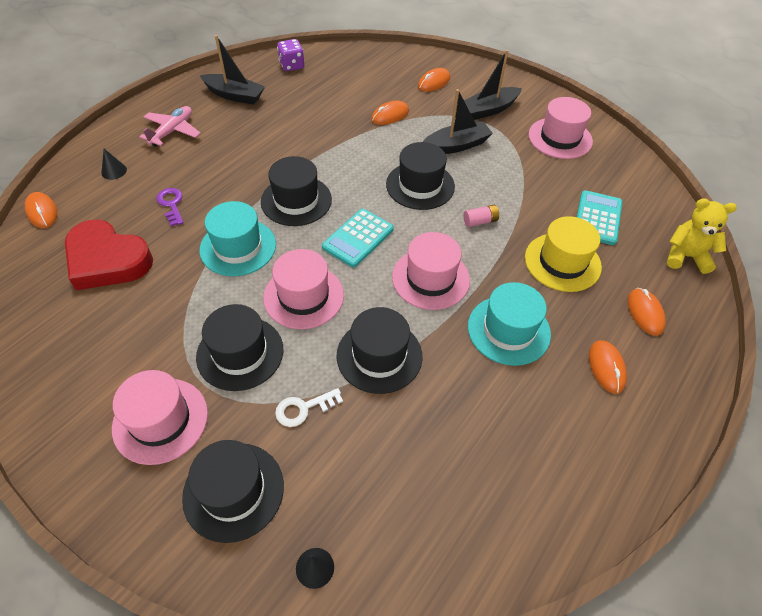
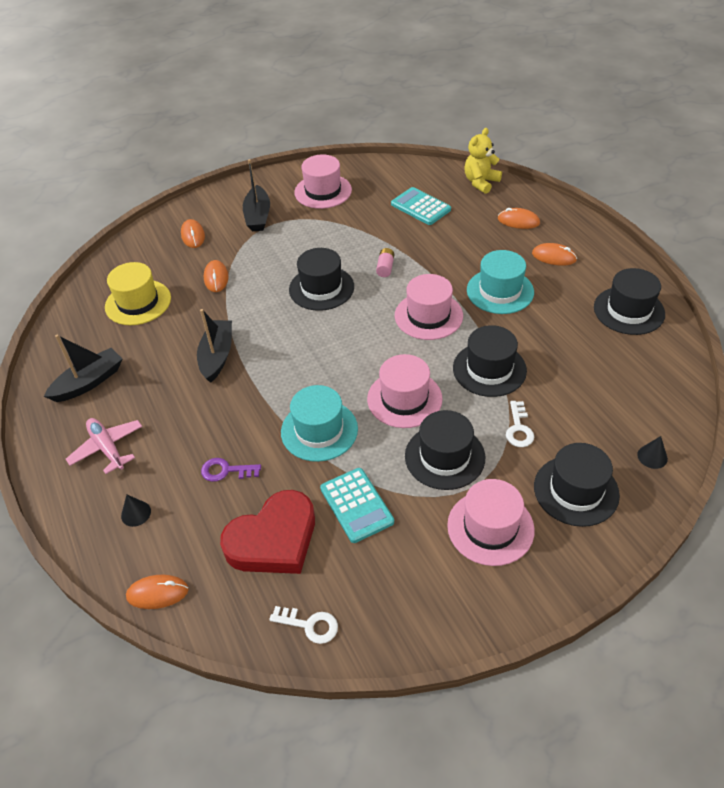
camera: 60 degrees left, 5 degrees down
black hat [261,156,332,226] -> black hat moved to [594,268,665,335]
purple dice [277,39,304,71] -> none
turquoise calculator [322,209,394,268] -> turquoise calculator moved to [320,468,394,543]
black boat [423,89,493,154] -> black boat moved to [197,309,232,383]
yellow hat [525,216,602,292] -> yellow hat moved to [105,262,171,325]
none -> white key [269,606,338,644]

